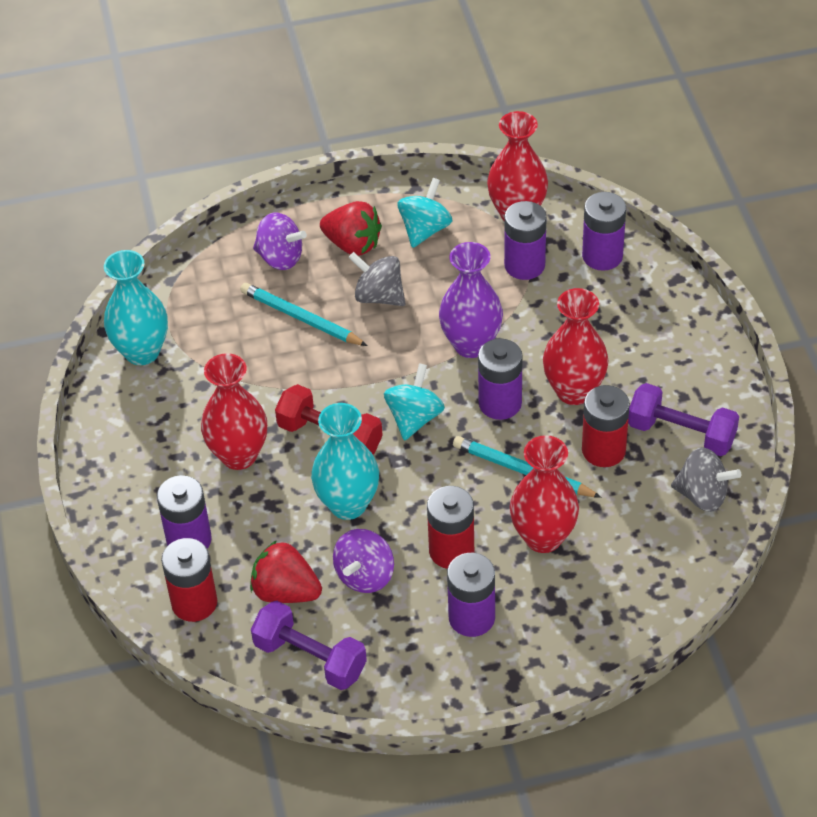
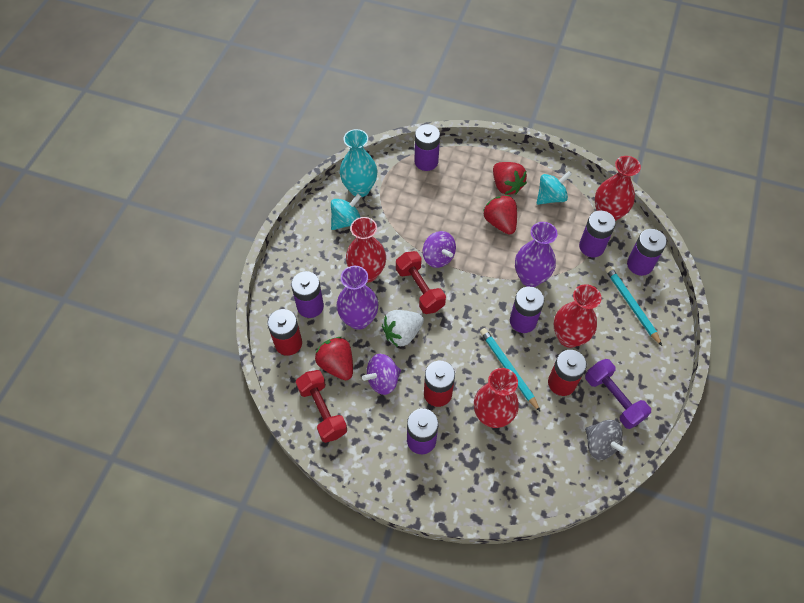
camera: 30 degrees right, 10 degrees up
turquoise pencil [240,283,368,346] -> turquoise pencil moved to [605,266,662,346]
purple dumbbell [251,601,367,690] -> red dumbbell [296,370,347,443]
purple spinning top [253,212,307,270] -> purple spinning top moved to [422,231,456,268]
turquoise vase [311,403,379,520] -> white strawberry [382,310,424,347]
grey spinning top [348,252,406,306] -> red strawberry [483,195,517,235]
turquoise spinning top [384,363,445,441] -> turquoise spinning top moved to [331,194,362,230]
none -> purple vase [336,266,378,330]
none -> purple battery [414,124,440,171]

